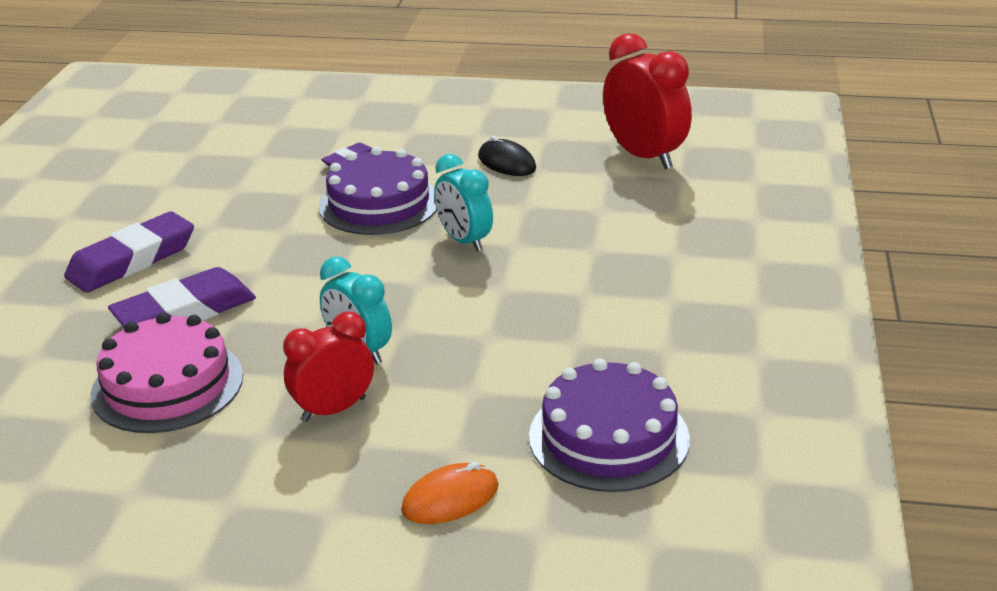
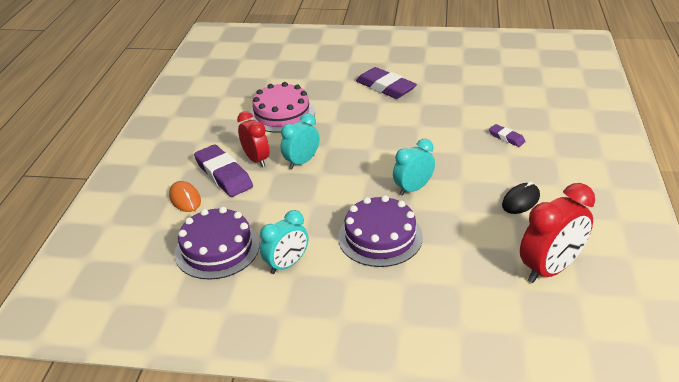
camera: 90 degrees right, 5 degrees up
purple eraser [108,267,256,327] -> purple eraser moved to [194,144,253,197]
purple cake [318,147,437,235] -> purple cake moved to [338,195,423,267]
none -> turquoise clock [260,210,308,274]

